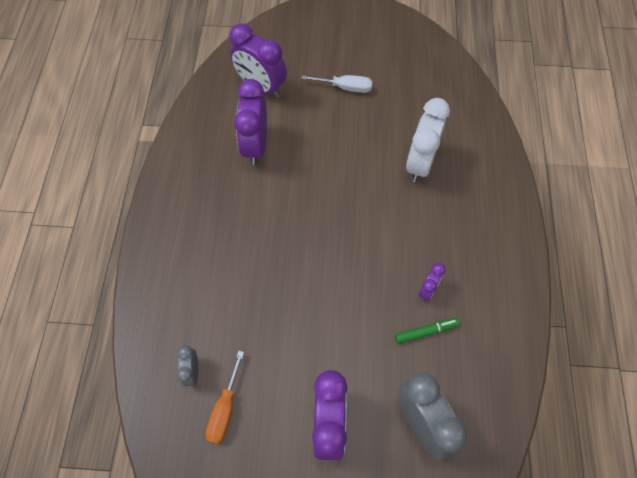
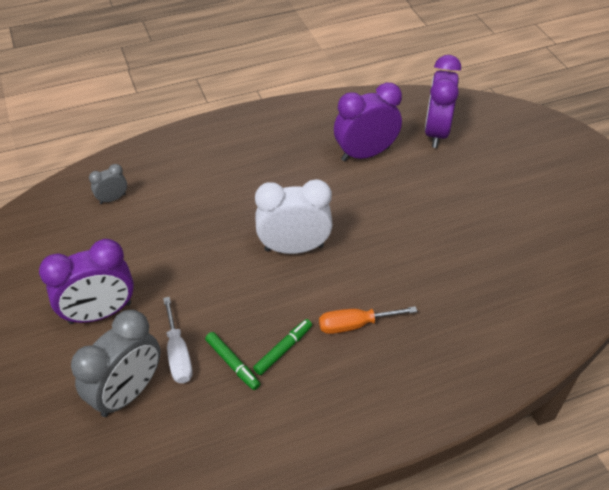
camera: 65 degrees right, 15 degrees down
orange screwdriver [206,351,244,444] -> orange screwdriver moved to [319,306,417,334]
white screwdriver [301,75,372,93] -> white screwdriver moved to [163,297,193,383]
white clock [406,98,450,182] -> white clock moved to [255,179,333,254]
purple clock [419,263,446,301] -> green marker [253,319,312,375]

